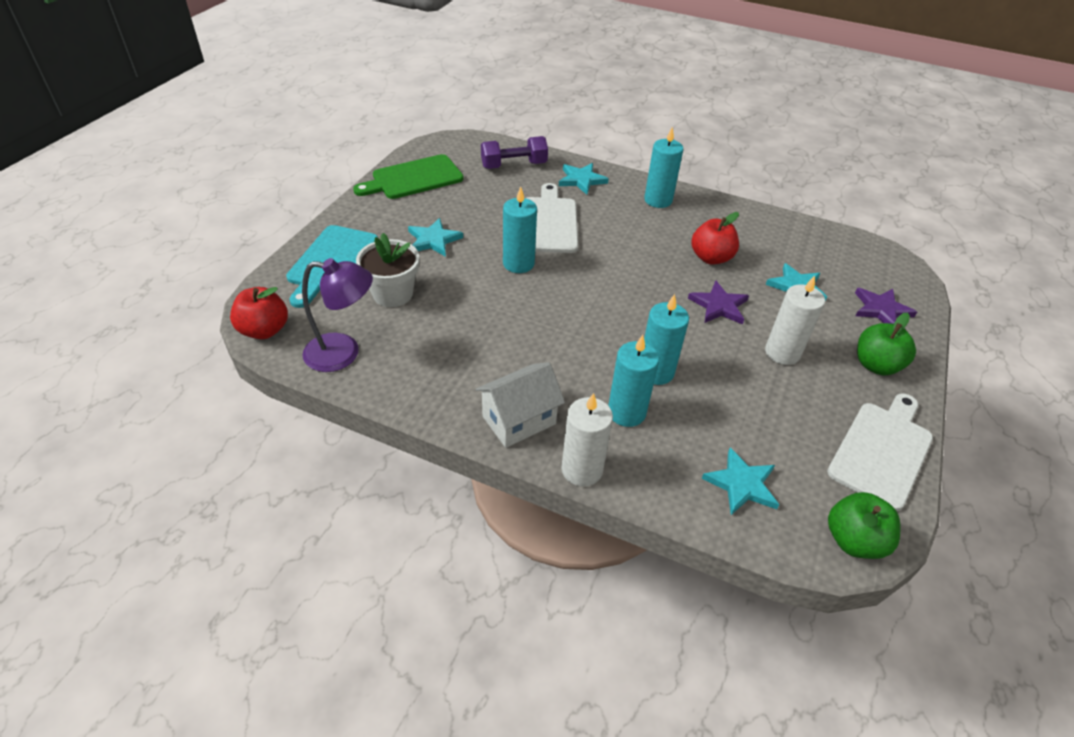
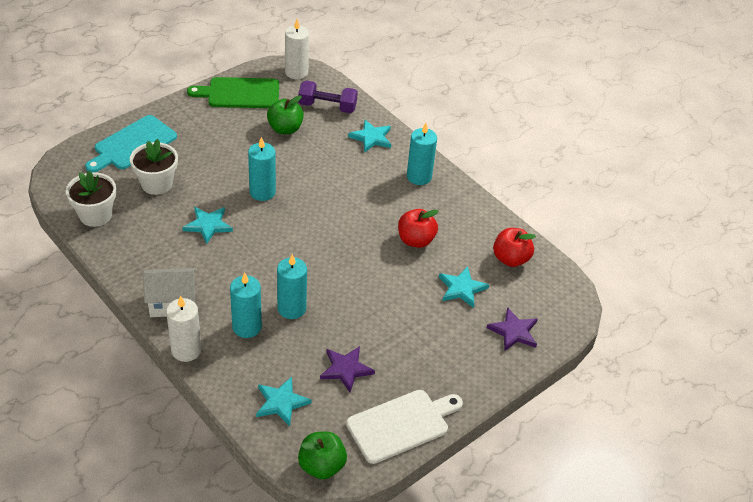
camera: 25 degrees right, 0 degrees up
red apple [230,287,288,339] -> red apple moved to [493,228,536,267]
purple lamp [302,258,373,372] -> white flower pot [66,171,116,227]
turquoise star [408,218,463,257] -> turquoise star moved to [183,207,233,244]
white cutting board [526,183,578,253] -> none
purple star [688,280,749,324] -> purple star moved to [320,346,375,393]
white candle [765,276,825,365] -> white candle moved to [285,19,309,79]
green apple [857,313,916,375] -> green apple moved to [267,95,304,134]

